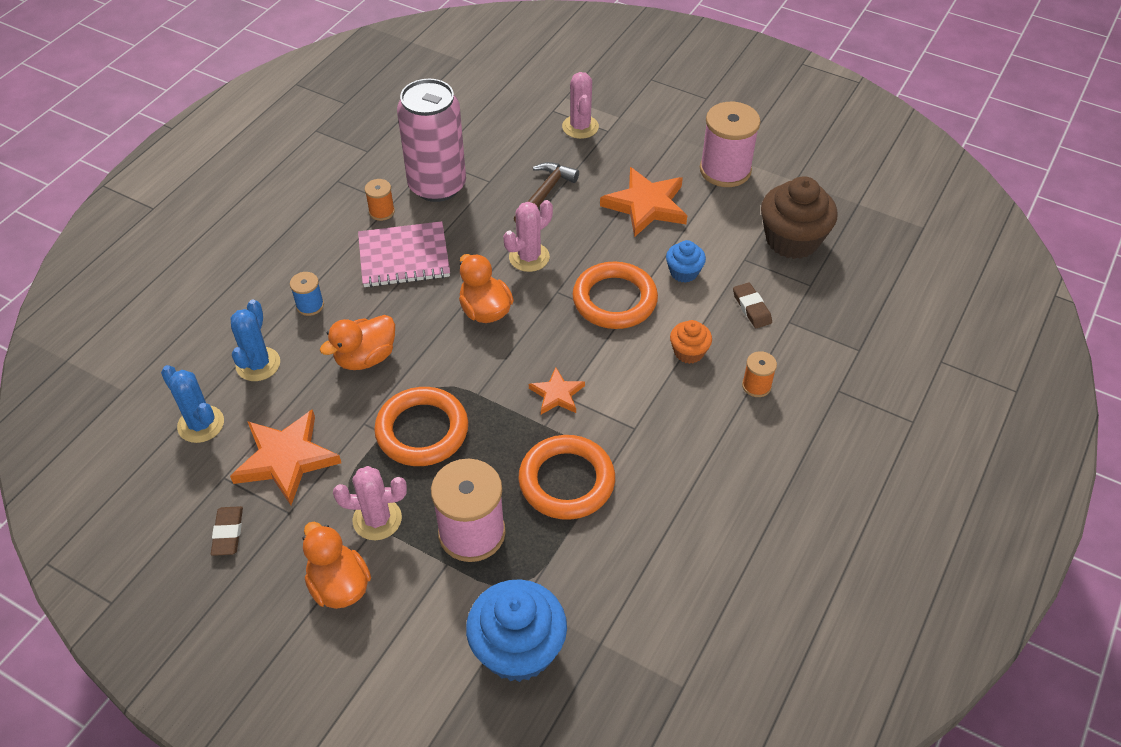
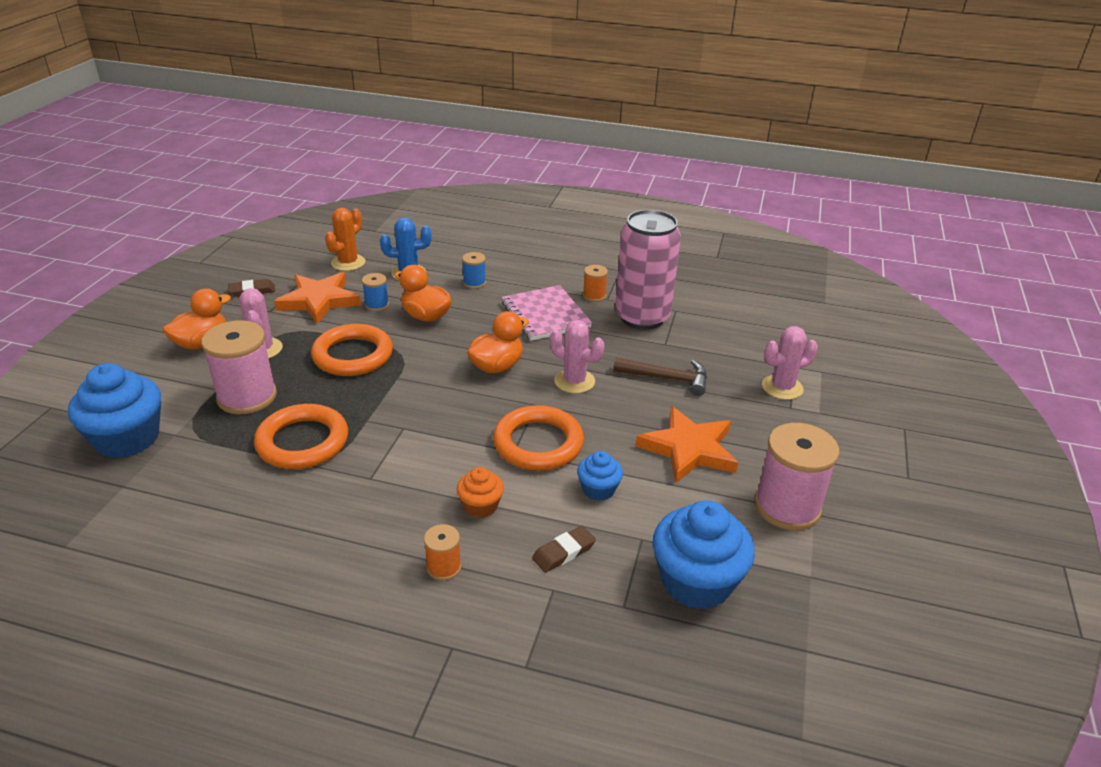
camera: 75 degrees right, 15 degrees down
blue cactus [161,365,224,443] -> orange cactus [325,208,365,271]
orange star [529,367,585,414] -> none
brown cupcake [761,176,838,259] -> blue cupcake [652,500,755,609]
none -> blue spool [362,273,389,311]

